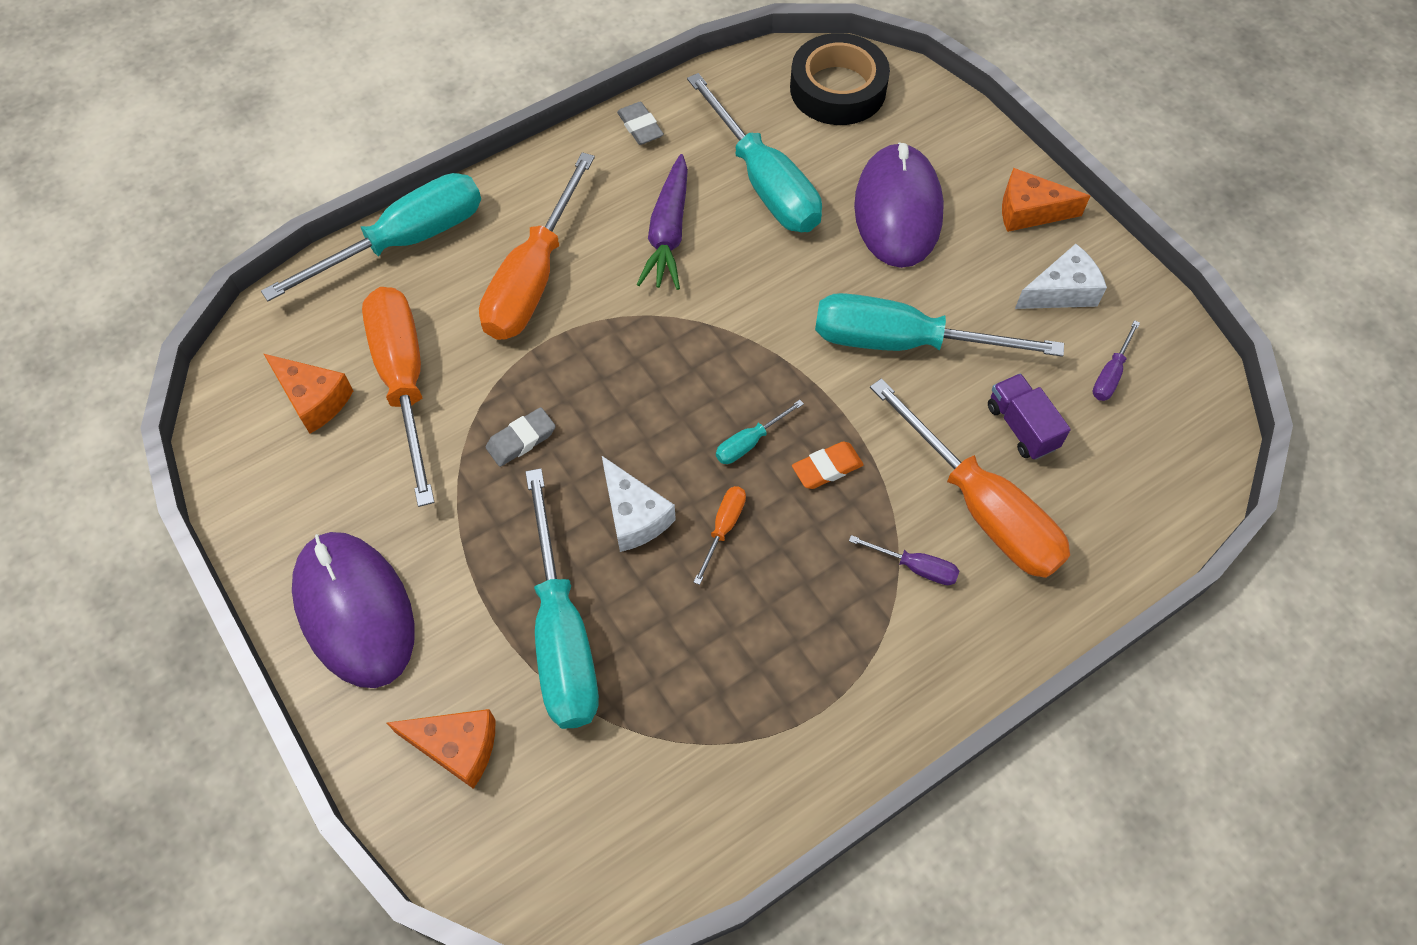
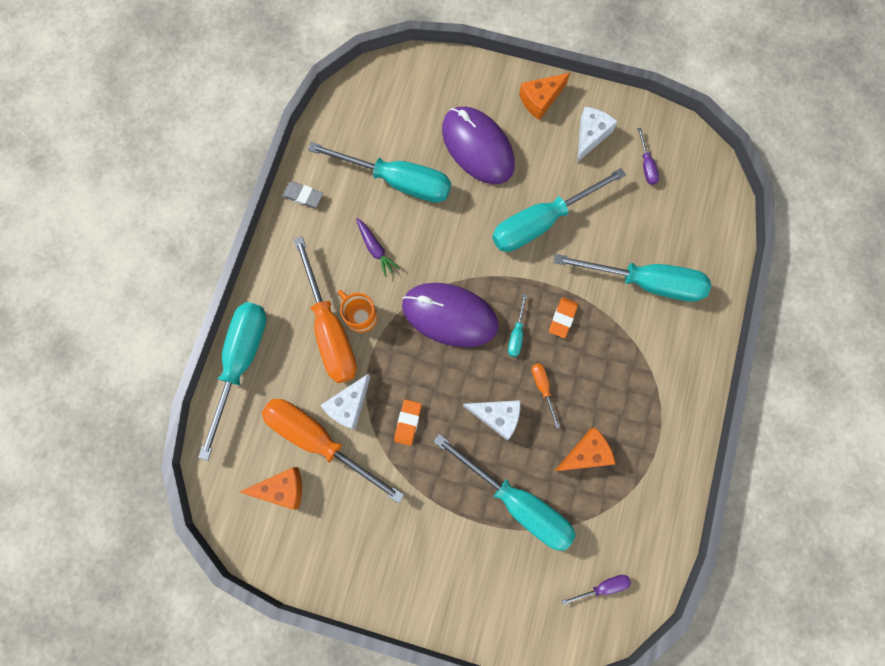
camera: 40 degrees left, 15 degrees up
purple mouse [292,532,415,688] -> purple mouse moved to [402,283,499,347]
orange cheese [387,709,495,789] -> orange cheese moved to [555,428,616,471]
grey eraser [486,407,556,467] -> orange eraser [394,400,422,446]
purple carrot [637,154,688,290] -> purple carrot [356,218,399,277], size x0.62
black tape [790,33,890,125] -> none
purple screwdriver [849,535,959,585] -> purple screwdriver moved to [562,575,631,605]
orange screwdriver [870,378,1070,578] -> turquoise screwdriver [554,254,711,302]
purple truck [988,373,1071,460] -> none
none -> white cheese [320,374,371,430]
none -> orange mug [338,290,378,333]

